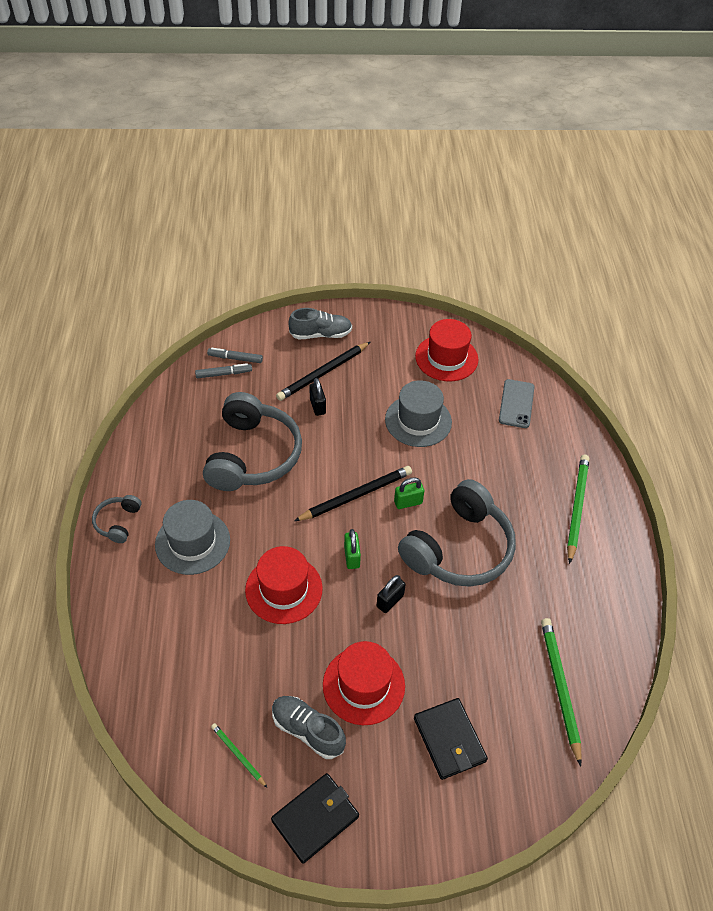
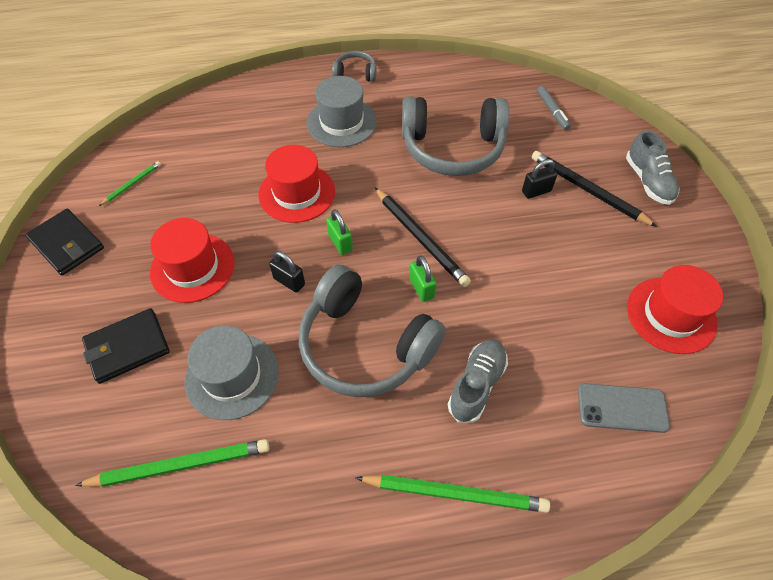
camera: 85 degrees right, 5 degrees up
grey marker [207,348,263,363] -> none
grey shoe [272,696,346,759] -> grey shoe moved to [448,339,508,423]
green padlock [344,529,361,569] -> green padlock turned 75 degrees clockwise [326,209,353,255]
grey hat [385,380,452,447] -> grey hat moved to [185,326,279,420]

